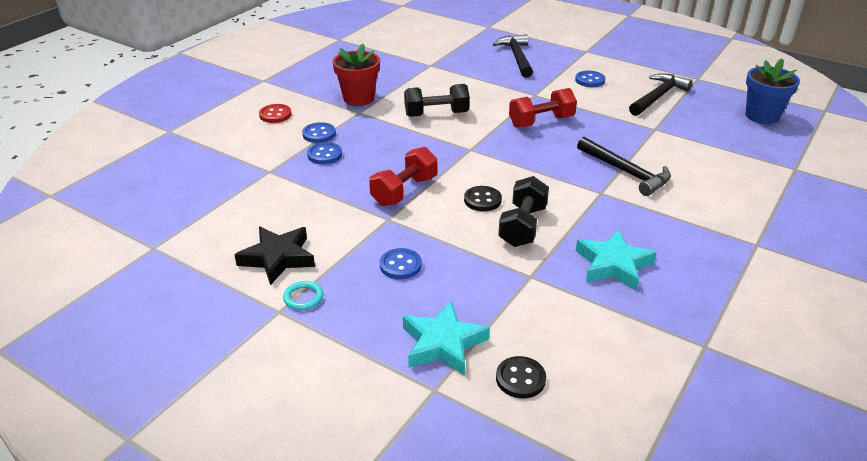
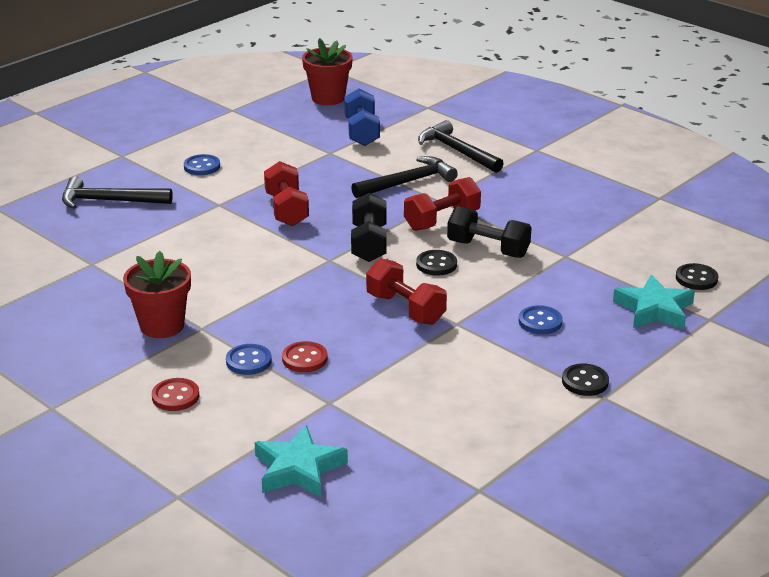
camera: 80 degrees left, 5 degrees down
black star [234,227,315,285] -> none
turquoise ring [283,281,323,310] -> black button [562,363,609,396]
blue button [307,142,342,164] -> red button [282,341,328,372]
black dumbbell [404,84,470,117] -> black dumbbell moved to [351,192,387,262]
turquoise star [576,229,657,291] -> turquoise star moved to [254,425,348,497]
black hammer [629,73,693,116] -> black hammer moved to [418,120,504,173]
blue flower pot [746,58,800,124] -> red flower pot [302,38,353,105]
none -> blue dumbbell [344,89,380,146]
none -> red dumbbell [404,177,481,231]

